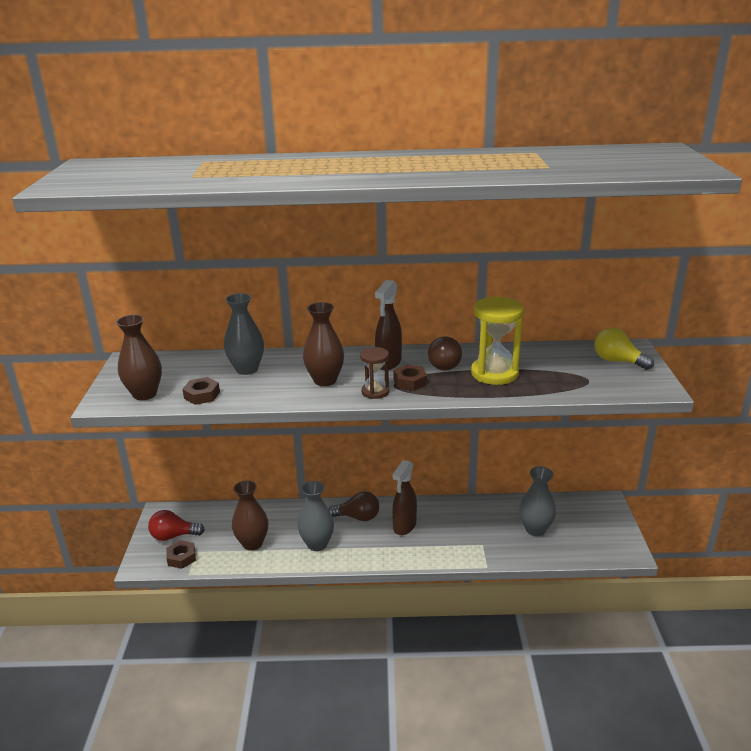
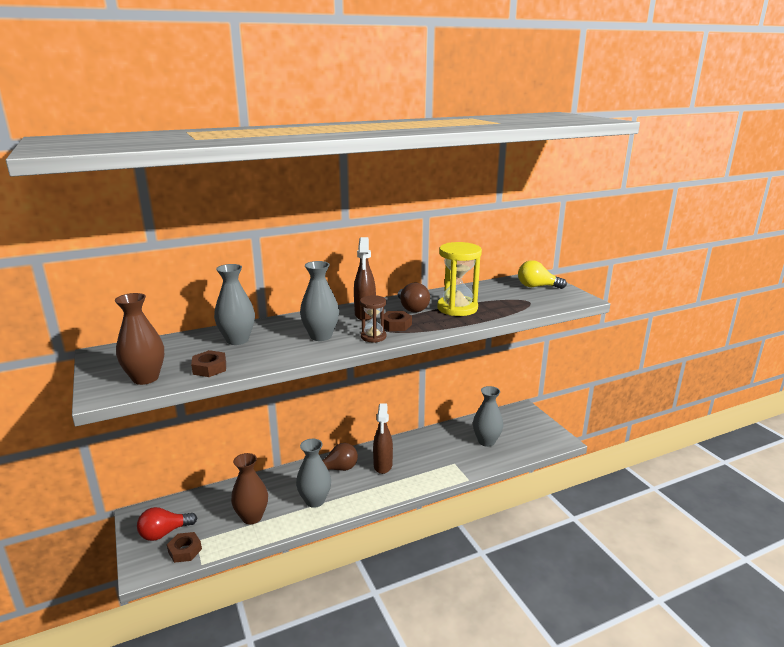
camera: 25 degrees left, 5 degrees down
brown vase [303,302,344,386] -> grey vase [300,261,339,341]

